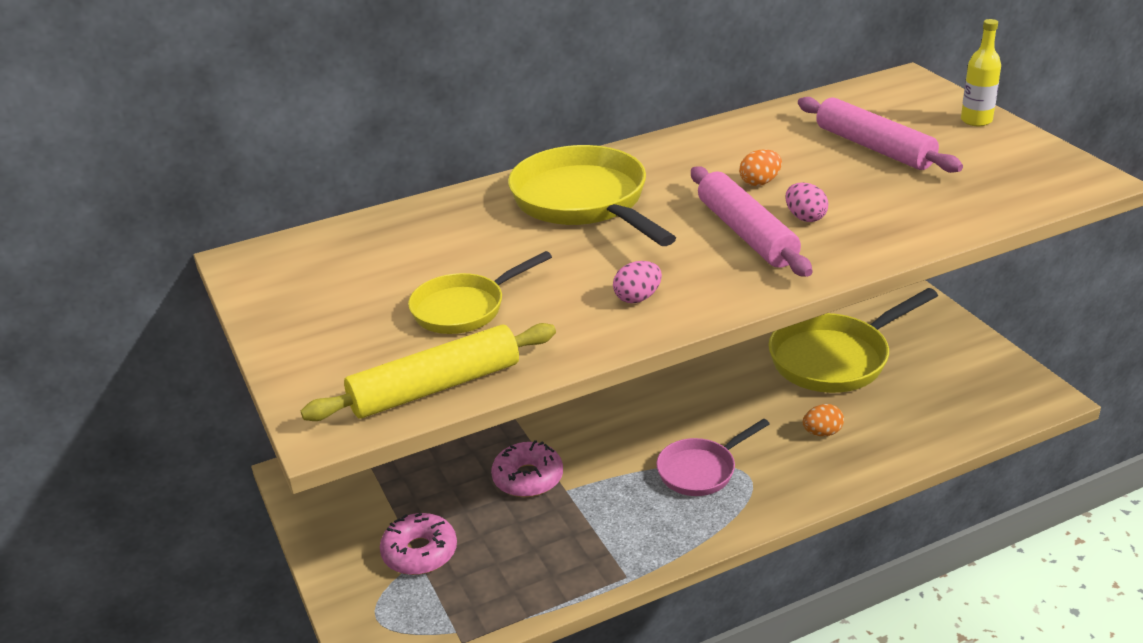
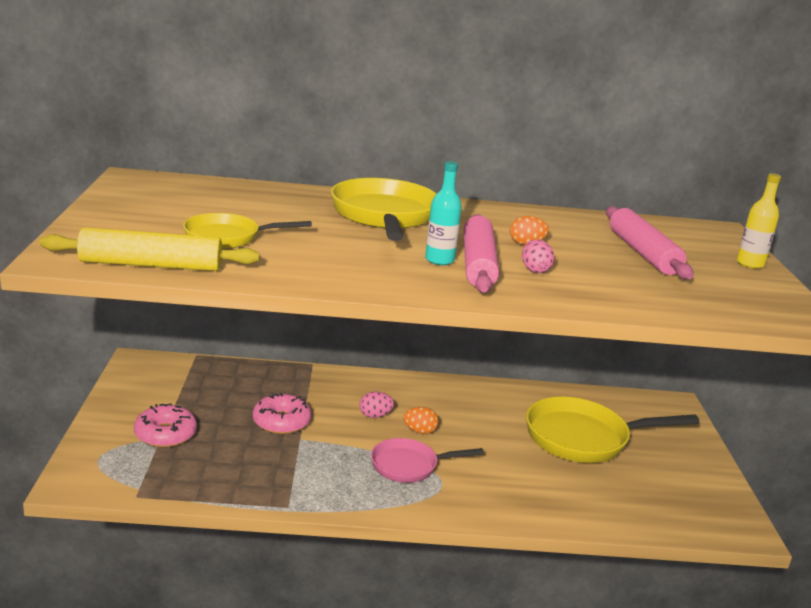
camera: 20 degrees right, 10 degrees down
pink egg [613,261,662,303] -> pink egg moved to [359,392,394,418]
orange egg [803,404,844,436] -> orange egg moved to [403,407,438,434]
none -> turquoise bottle [425,161,462,265]

